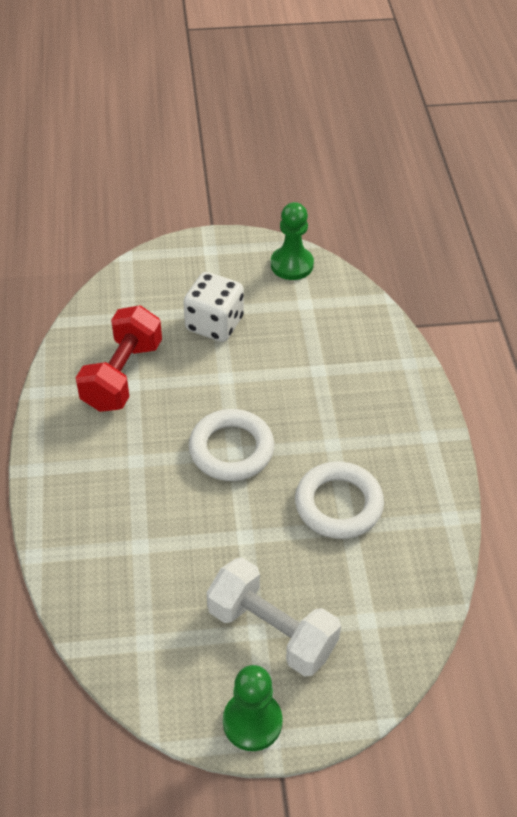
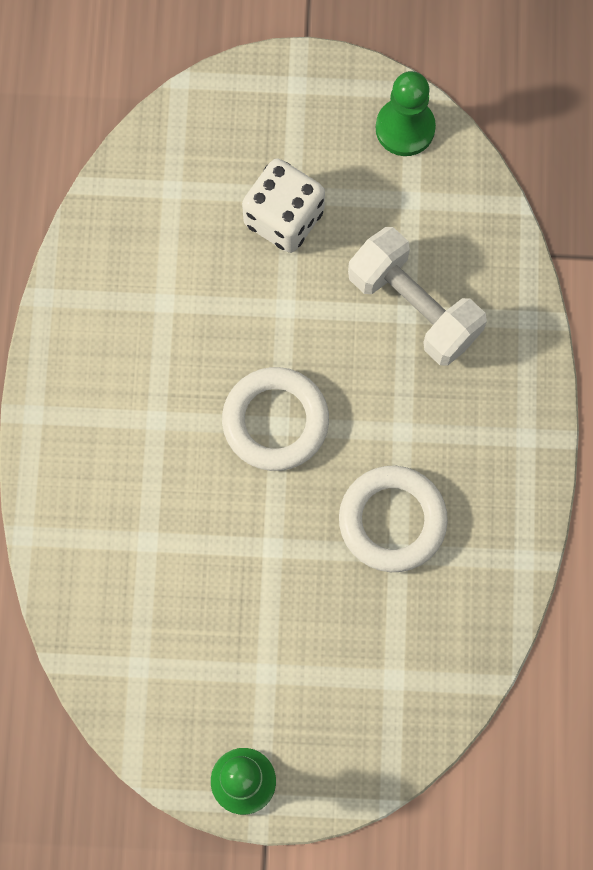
camera: 10 degrees right, 25 degrees up
red dumbbell [76,305,162,412] -> none
white dumbbell [207,558,341,677] -> white dumbbell moved to [348,227,487,366]

